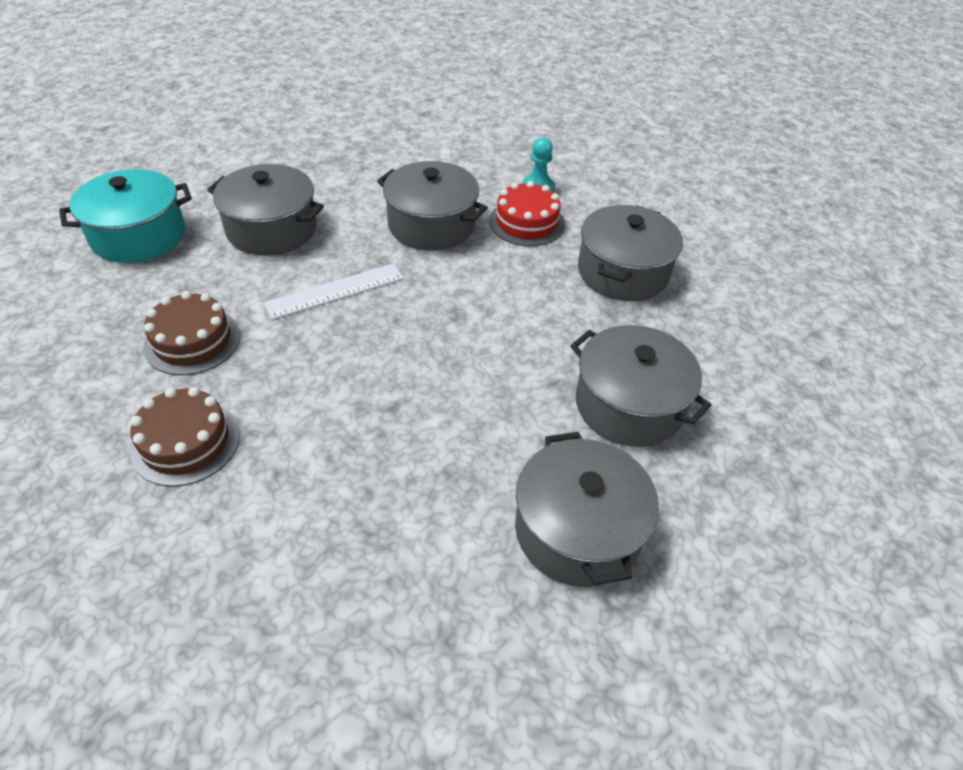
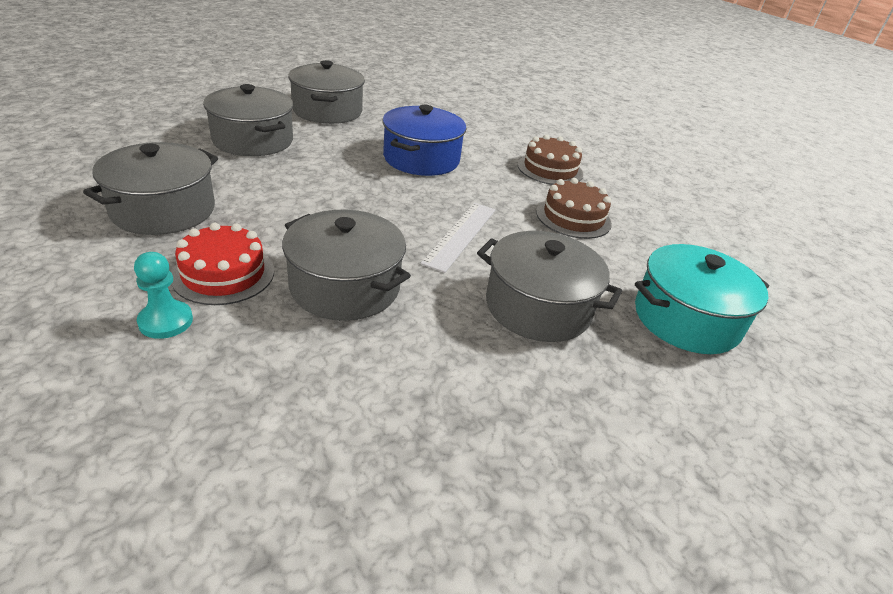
camera: 175 degrees left, 10 degrees down
white ruler [263,263,404,320] -> white ruler turned 45 degrees counterclockwise [421,203,495,273]
none -> blue pot [383,105,467,176]

